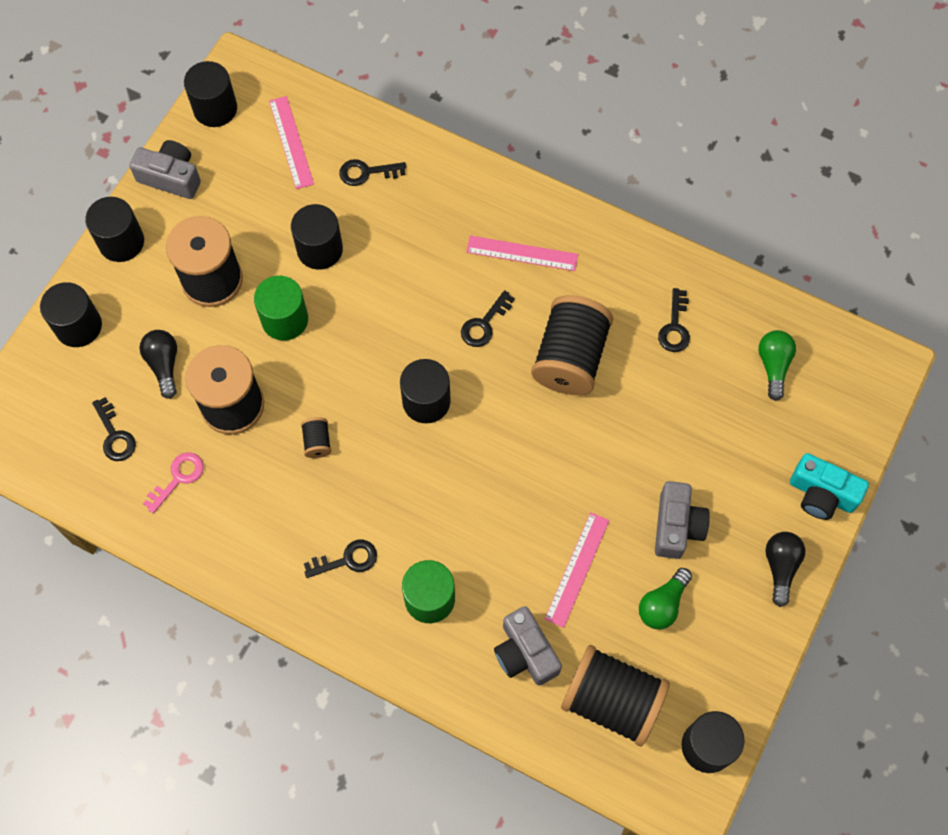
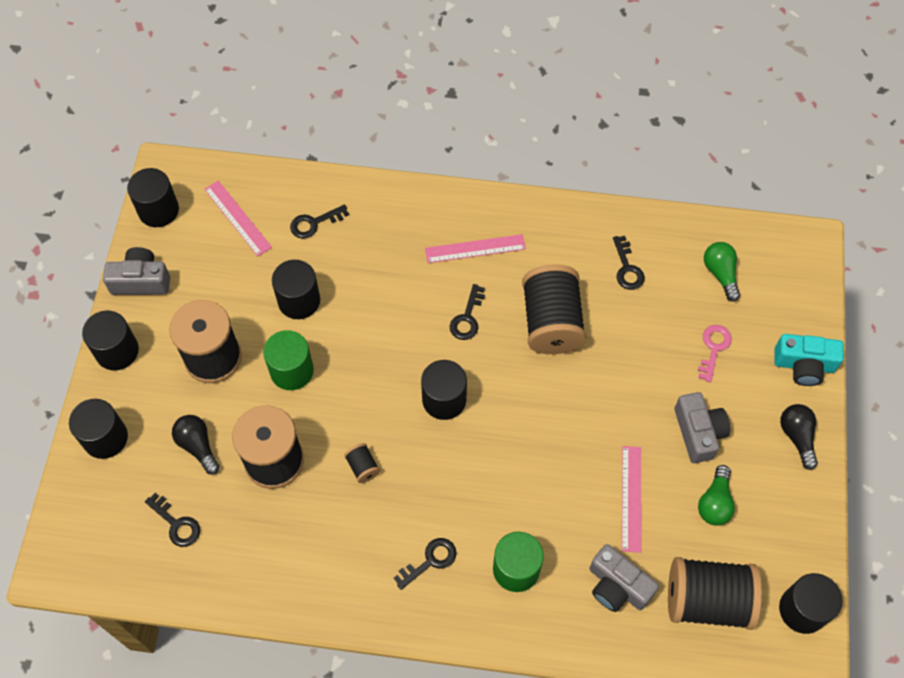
camera: 20 degrees left, 5 degrees down
pink key [143,452,204,514] -> pink key moved to [698,325,732,382]

